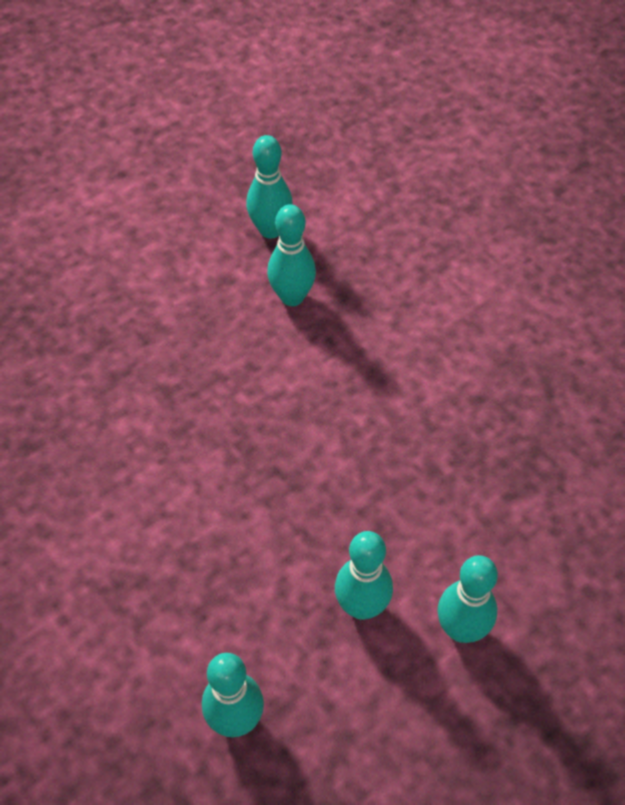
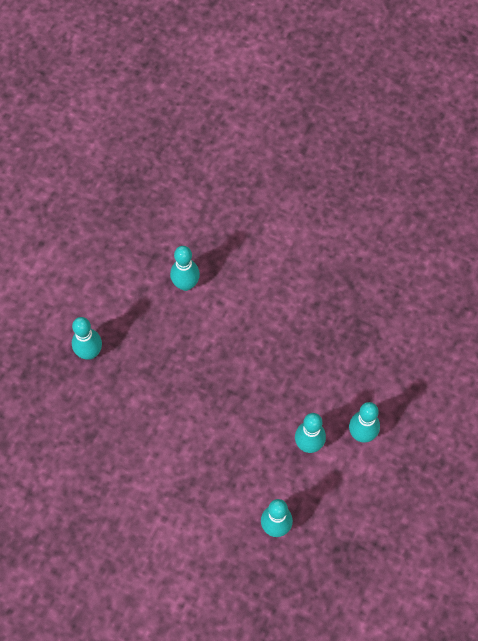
camera: 25 degrees left, 10 degrees up
turquoise bowling pin [246,135,293,239] -> turquoise bowling pin moved to [72,317,102,360]

